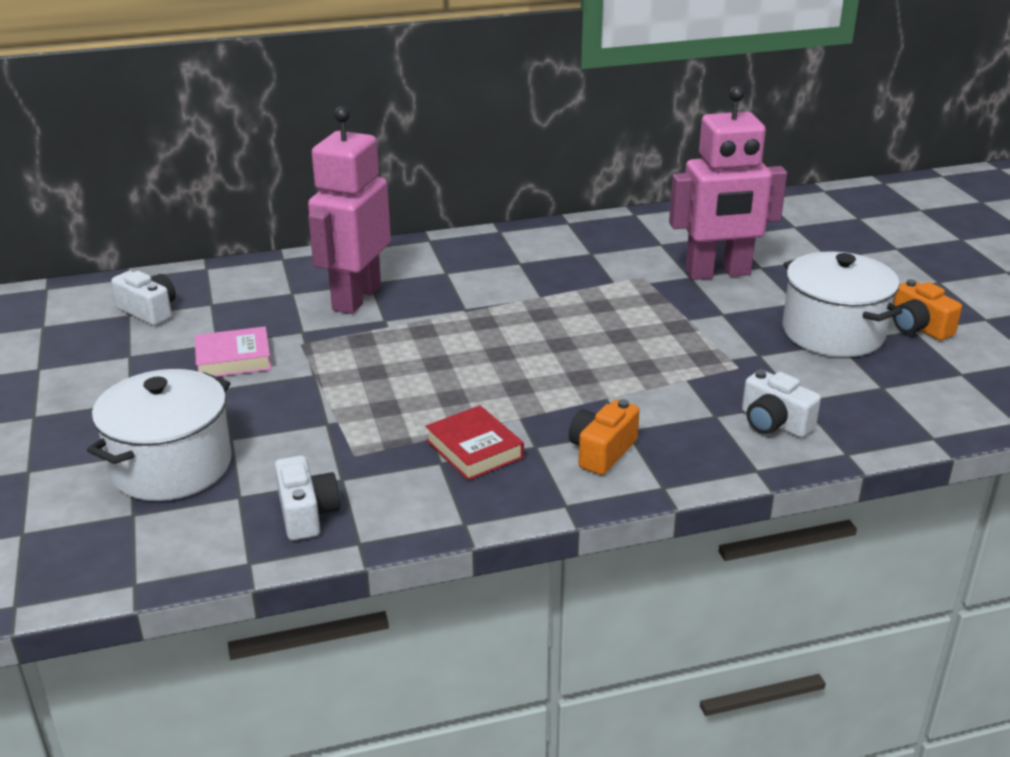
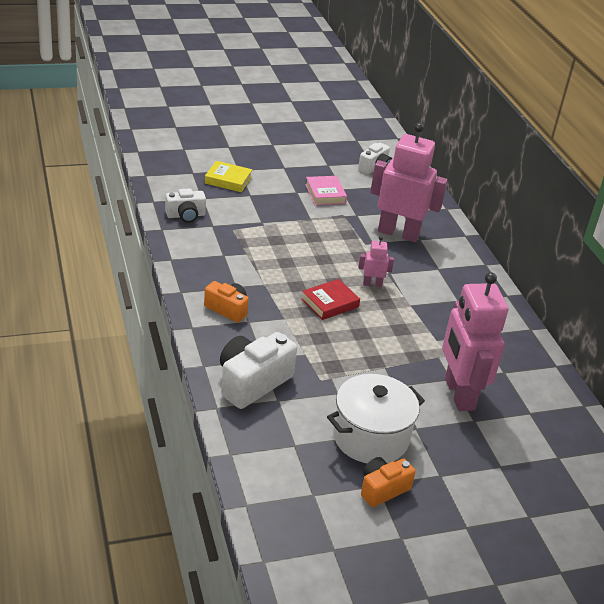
camera: 85 degrees right, 5 degrees up
white pot [87,369,232,501] -> yellow book [205,161,252,192]
red book [425,405,524,480] -> red book moved to [301,279,360,320]
white camera [742,370,821,438] -> white camera [220,332,297,409], size x1.65
none -> pink robot [358,236,394,287]

